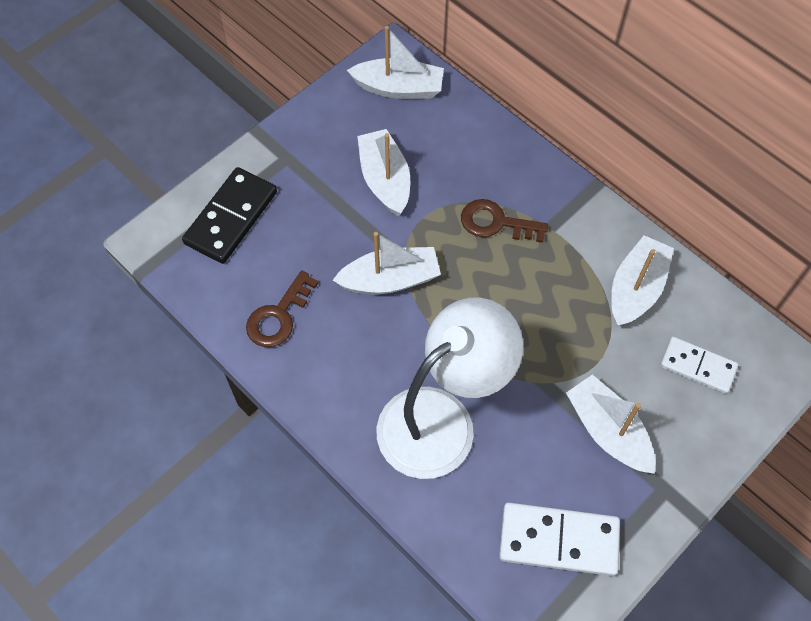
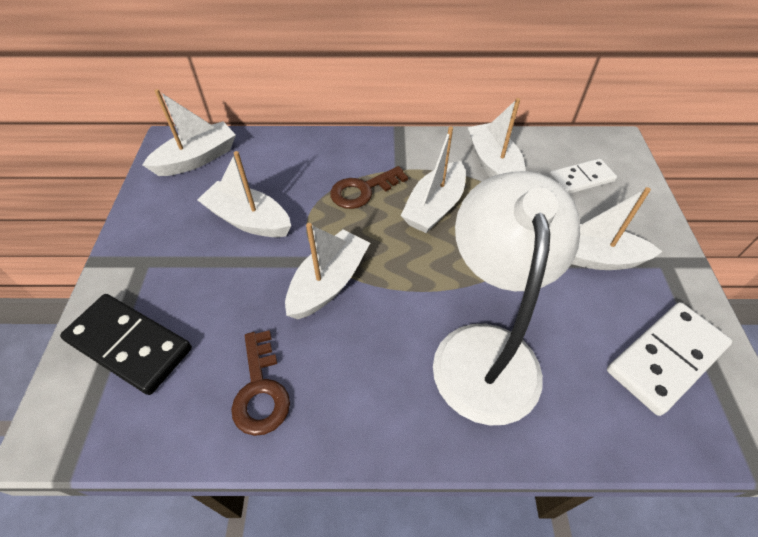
camera: 45 degrees left, 10 degrees down
black domino [182,167,277,264] -> black domino turned 45 degrees counterclockwise [60,294,192,395]
none -> white boat [400,126,466,233]

